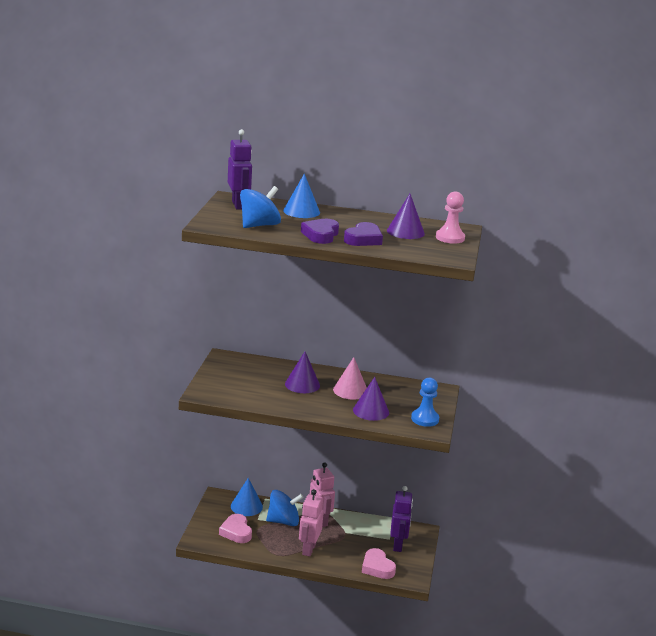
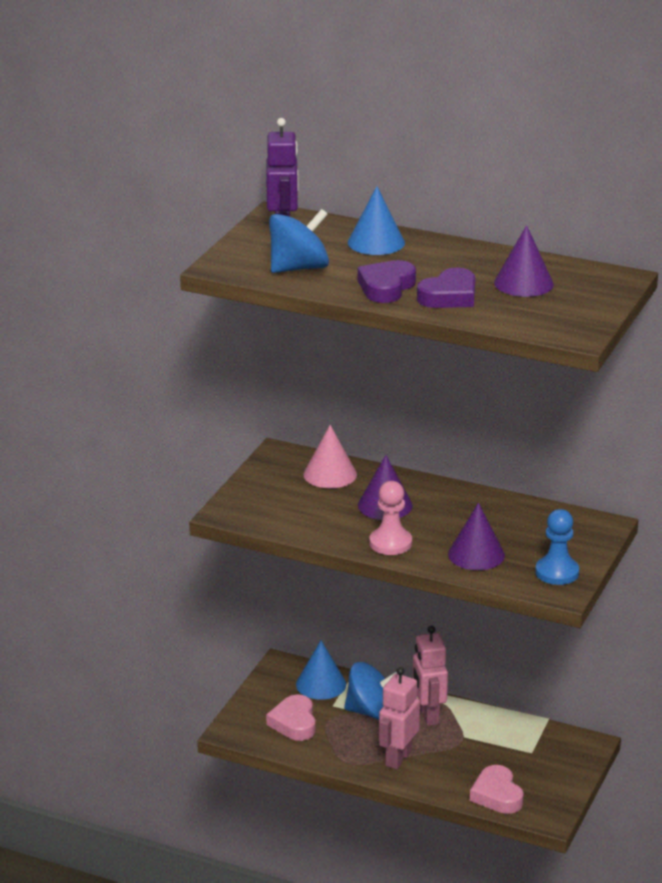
camera: 15 degrees right, 5 degrees up
pink cone [333,357,367,400] -> pink cone moved to [303,425,357,488]
purple robot [390,486,413,552] -> none
pink pawn [436,191,465,244] -> pink pawn moved to [369,481,412,555]

